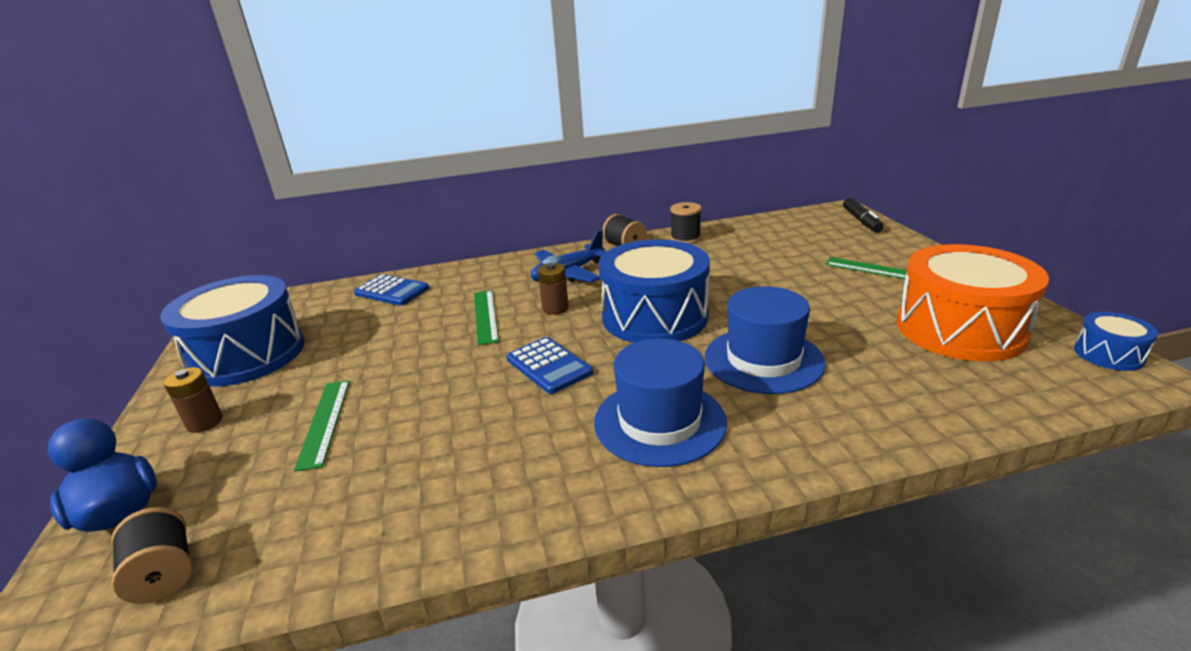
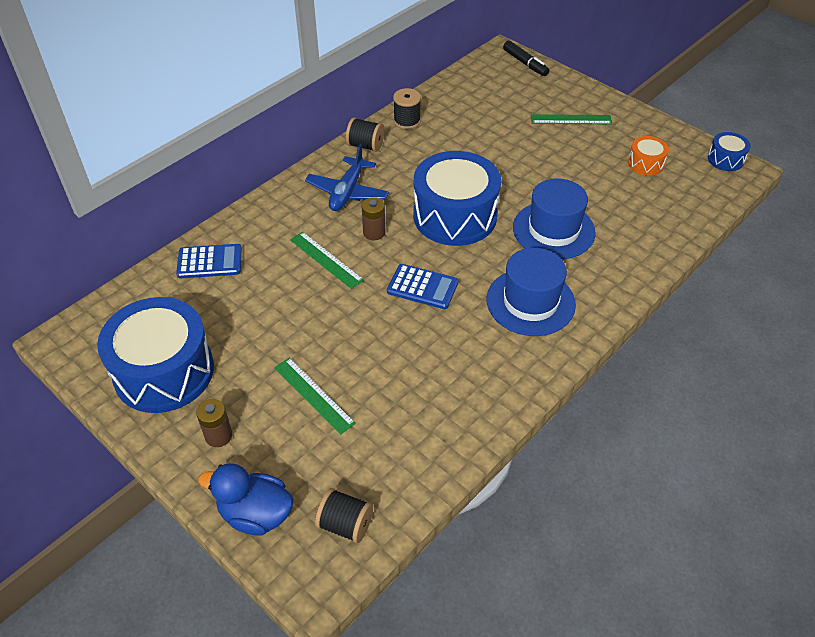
camera: 35 degrees left, 20 degrees up
orange drum [897,244,1049,362] -> orange drum [628,136,669,176], size x0.45

